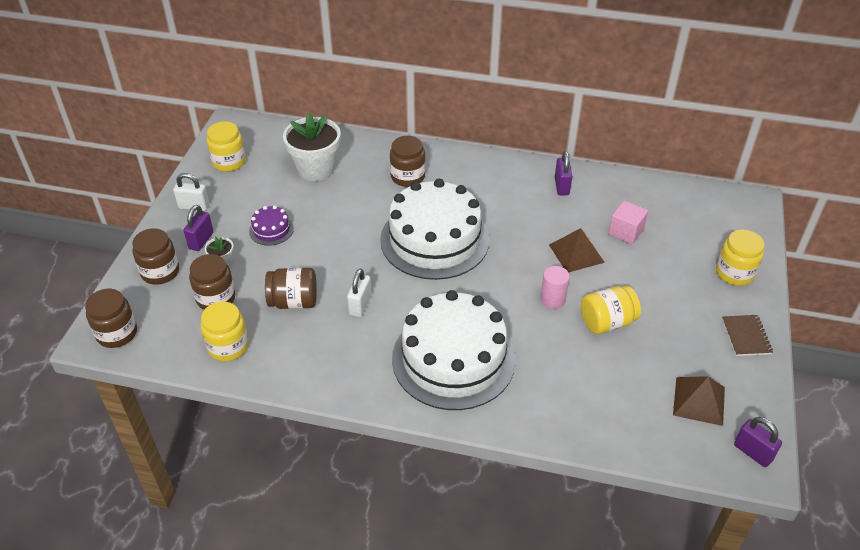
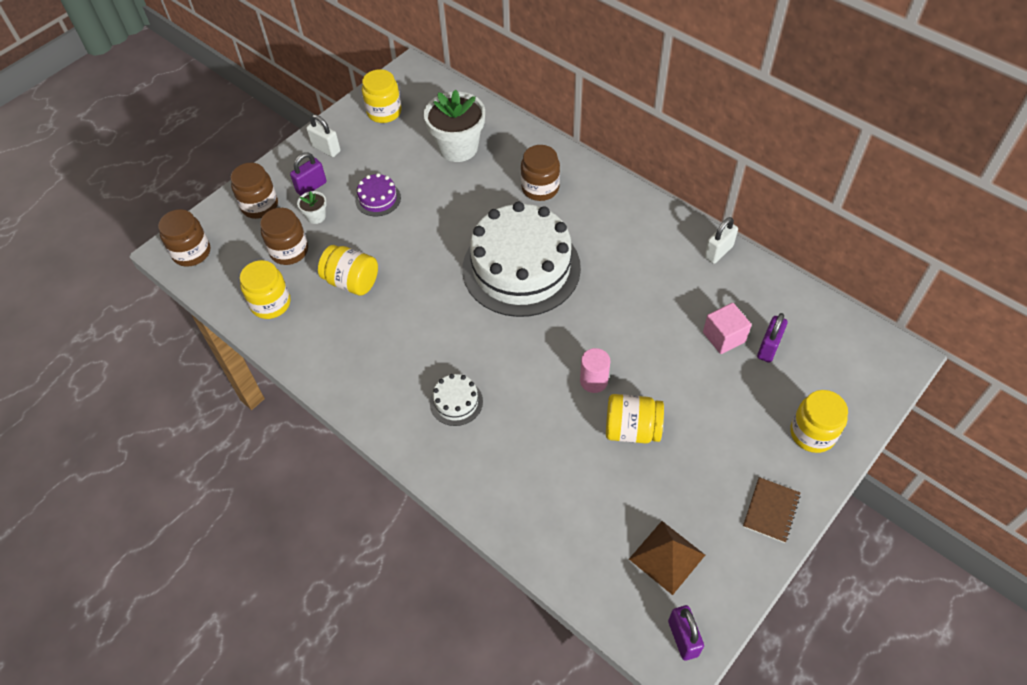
camera: 30 degrees right, 10 degrees up
brown jar [265,268,317,309] -> yellow jar [318,245,378,295]
white padlock [347,269,372,317] -> white padlock moved to [704,217,738,264]
white cake [392,290,516,410] -> white cake [430,374,483,426], size x0.41
brown pyramid [549,228,605,273] -> none
purple padlock [555,151,572,195] -> purple padlock moved to [757,313,788,363]

